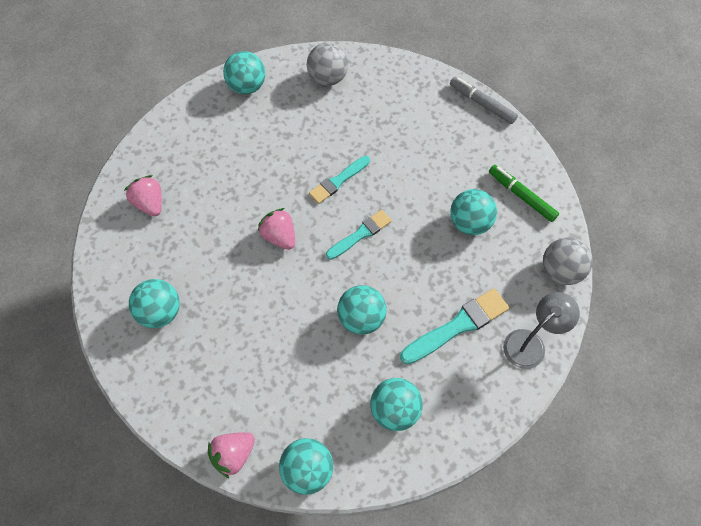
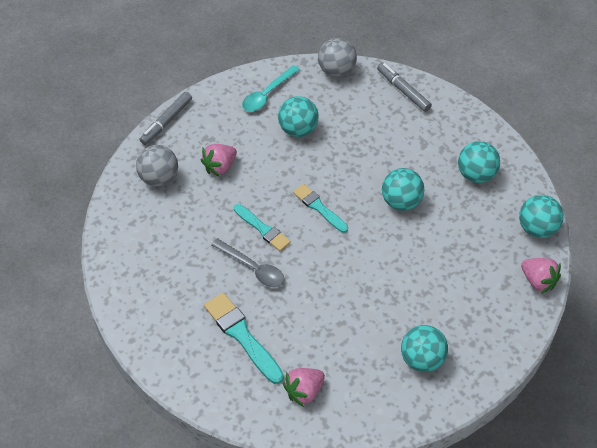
camera: 95 degrees left, 10 degrees down
turquoise ball [223,51,265,94] -> none
pink strawberry [258,208,295,250] -> pink strawberry moved to [201,144,237,177]
grey ball [307,43,348,86] -> grey ball moved to [136,145,178,187]
turquoise brush [400,288,509,364] -> turquoise brush moved to [204,293,284,384]
green marker [489,165,559,222] -> turquoise spoon [242,65,300,112]
grey lamp [503,292,580,369] -> grey marker [377,63,432,112]
none -> grey spoon [211,238,284,287]

